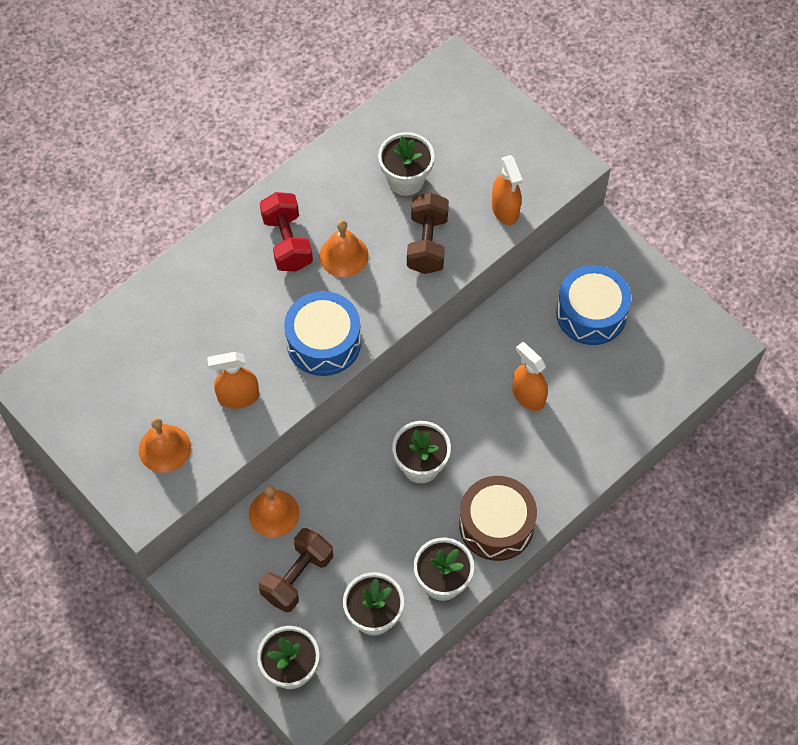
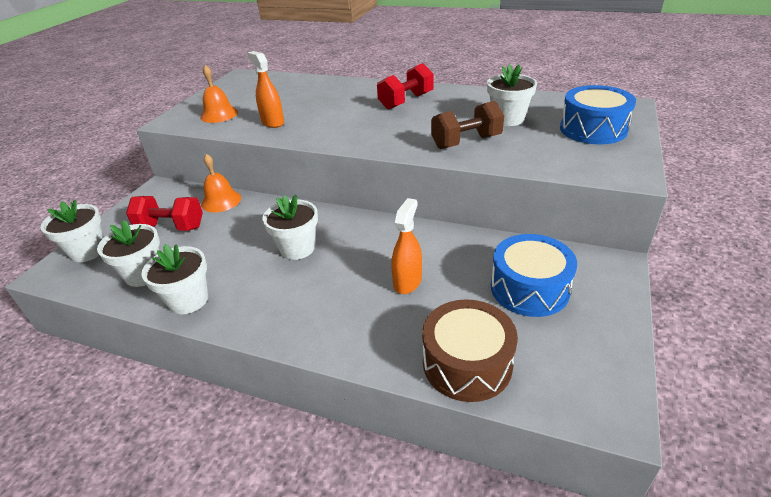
camera: 65 degrees right, 25 degrees down
brown dumbbell [259,528,333,612] -> red dumbbell [126,196,203,231]
blue drum [284,291,361,376] -> blue drum moved to [560,85,636,144]
orange bell [319,220,369,277] -> none
brown drum [459,476,537,561] -> brown drum moved to [422,299,518,402]
orange spray bottle [492,155,523,225] -> none

